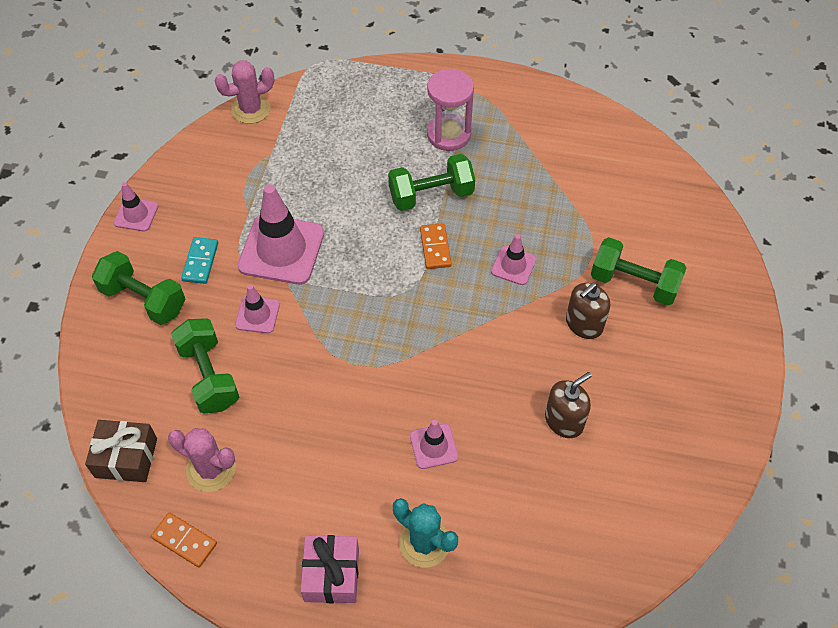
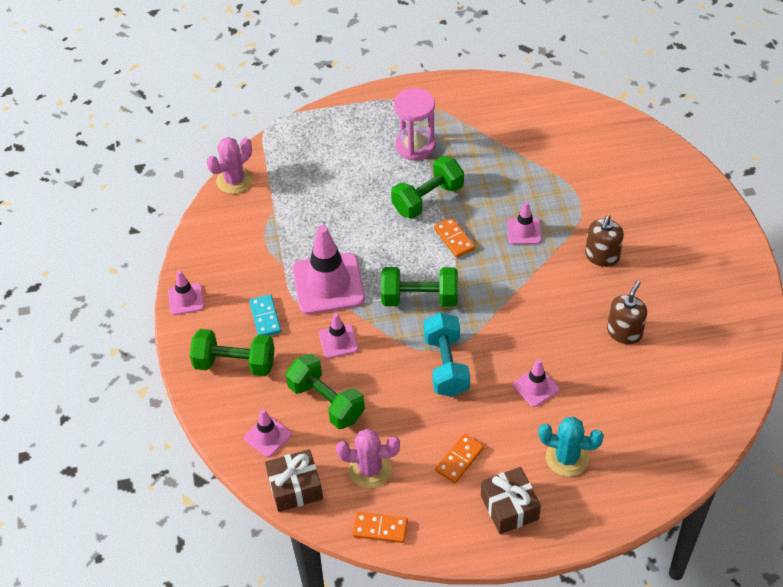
camera: 20 degrees left, 5 degrees down
pink gift [301,535,359,603] -> brown gift [481,467,541,534]
green dumbbell [591,237,686,305] -> green dumbbell moved to [381,267,458,307]
none -> pink traffic cone [244,409,292,457]
none -> turquoise dumbbell [423,313,470,397]
none -> orange domino [435,434,484,483]

